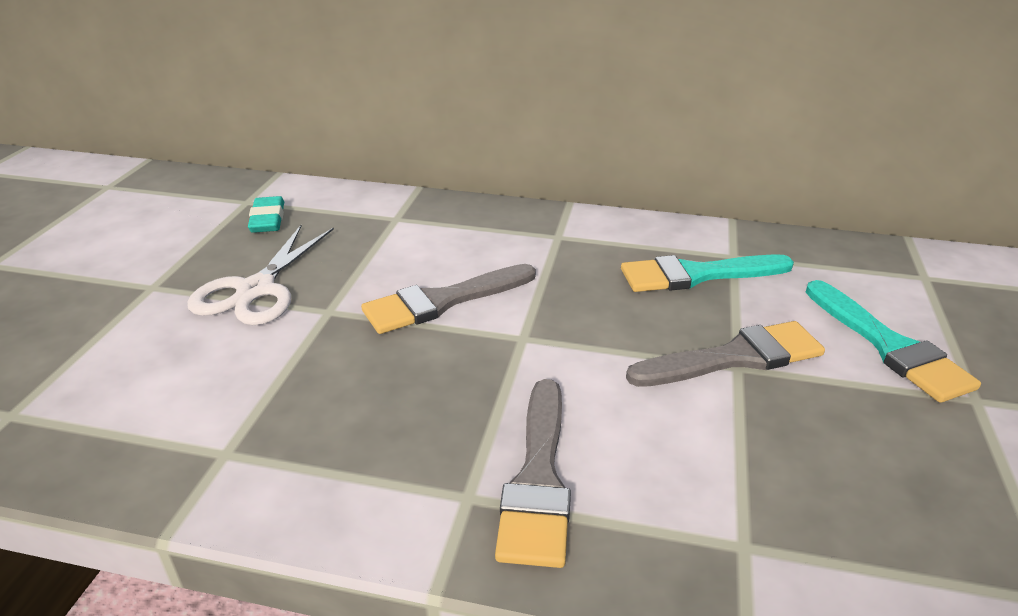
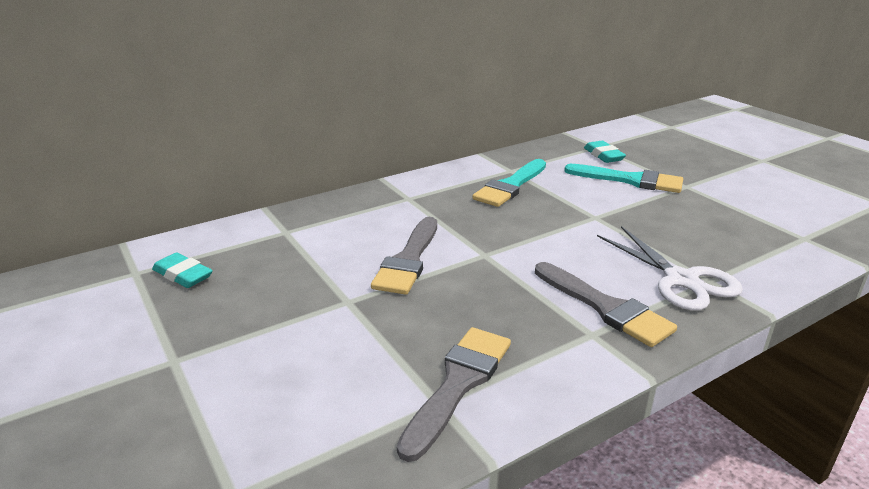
camera: 45 degrees left, 5 degrees down
white scissors [187,225,334,325] -> white scissors moved to [597,226,743,311]
grey brush [626,321,825,387] -> grey brush moved to [397,327,511,462]
none -> turquoise eraser [584,141,626,163]

